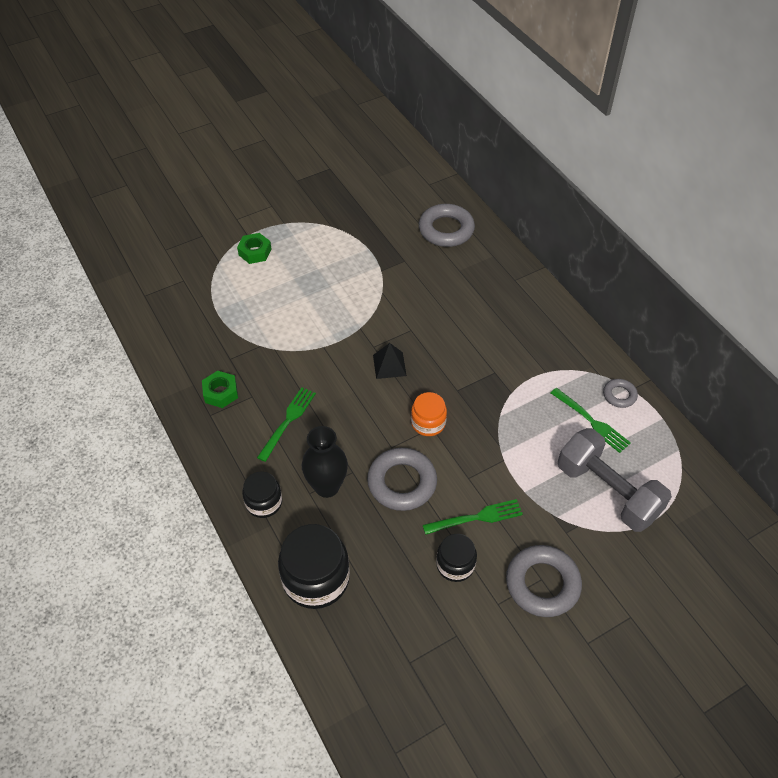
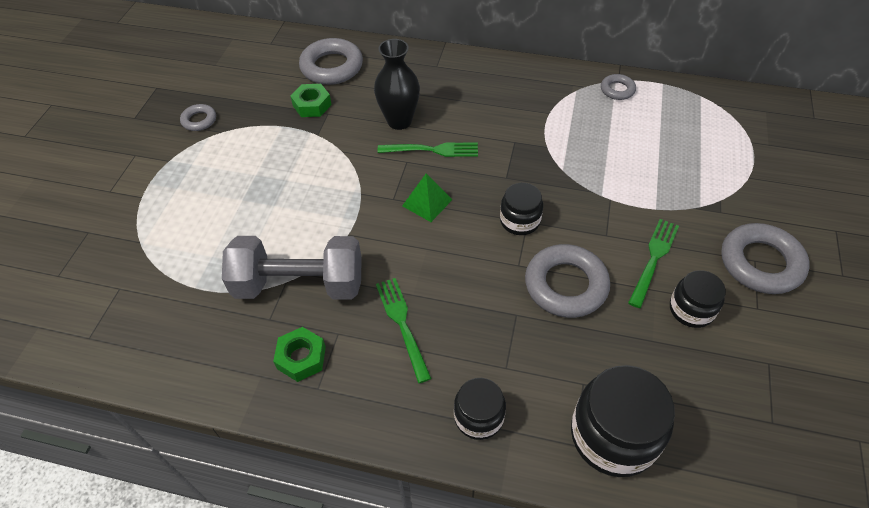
camera: 45 degrees left, 0 degrees up
green nut [237,233,271,264] -> green nut moved to [290,84,332,117]
black vase [302,426,348,498] -> black vase moved to [374,39,420,130]
black pyramid [373,343,407,379] -> green pyramid [402,174,453,222]
orange jar [411,392,447,436] -> black jar [500,183,543,235]
green fork [551,388,631,453] -> green fork moved to [378,143,478,157]
grey dumbbell [558,428,672,532] -> grey dumbbell moved to [222,236,362,300]
none -> grey ring [180,104,216,131]

